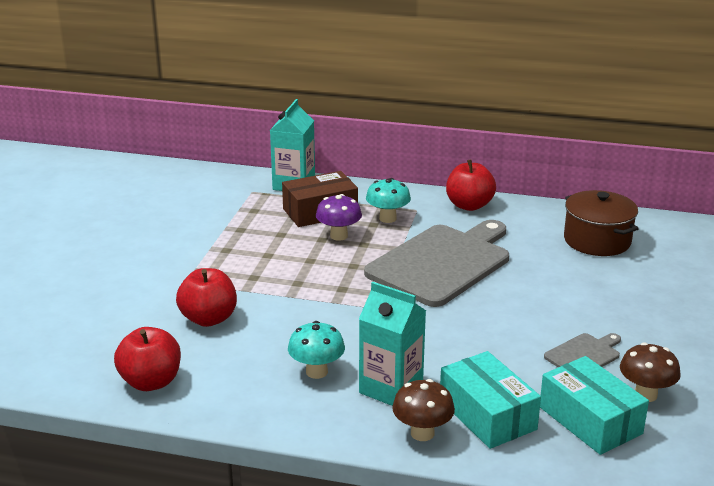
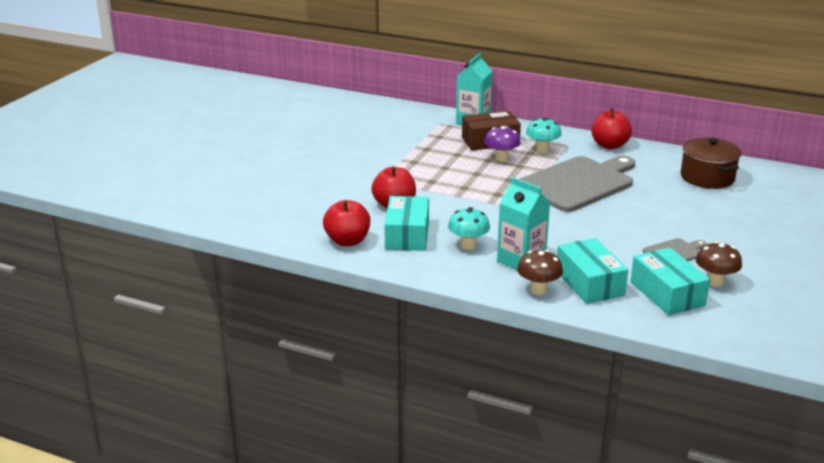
camera: 10 degrees right, 0 degrees up
none -> turquoise box [384,196,429,251]

